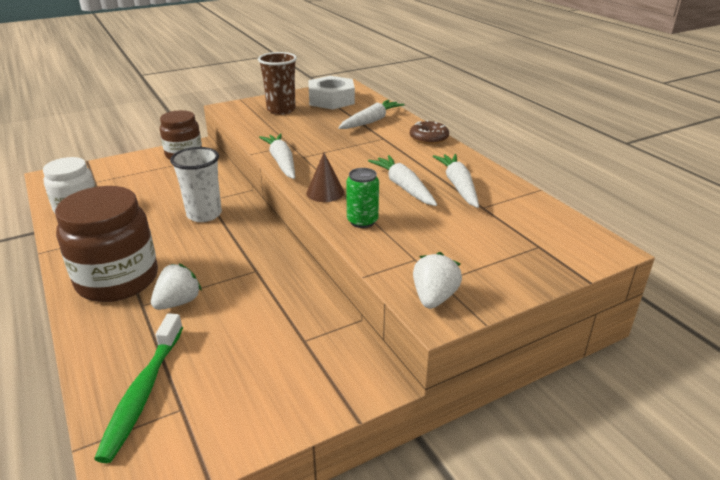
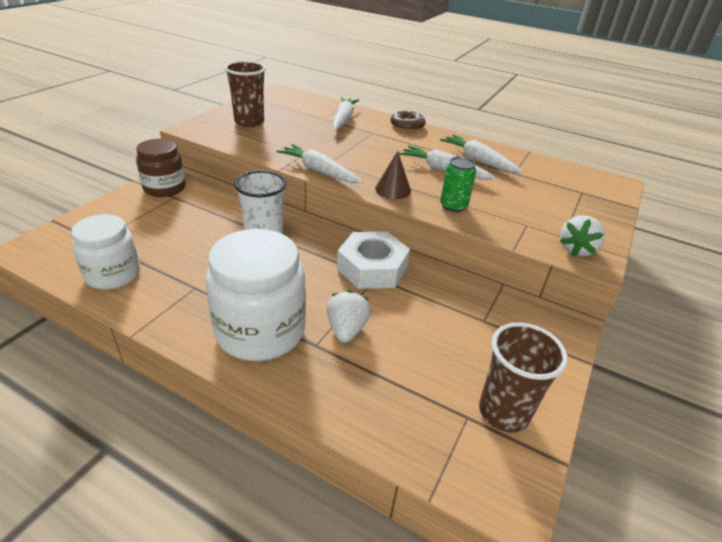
camera: 35 degrees left, 5 degrees up
brown jar [55,186,158,302] -> white jar [206,229,306,361]
green toothbrush [94,313,183,463] -> none
white nut [308,76,355,109] -> white nut moved to [337,232,410,289]
white strawberry [413,252,462,309] -> white strawberry turned 135 degrees counterclockwise [560,215,605,257]
none -> brown cup [479,323,568,433]

